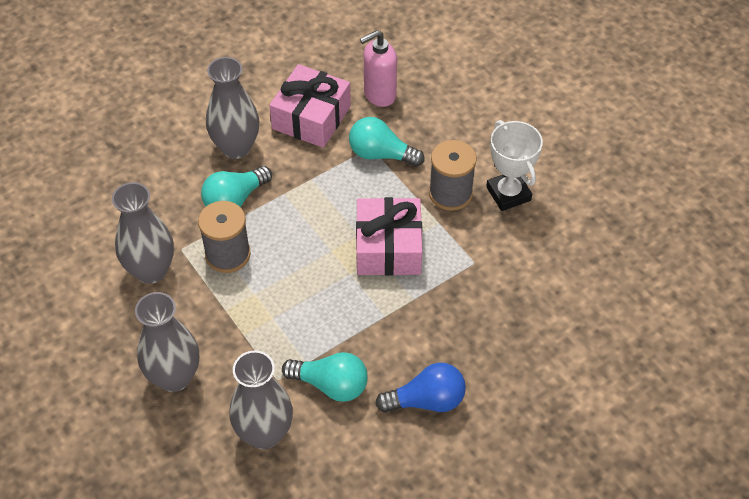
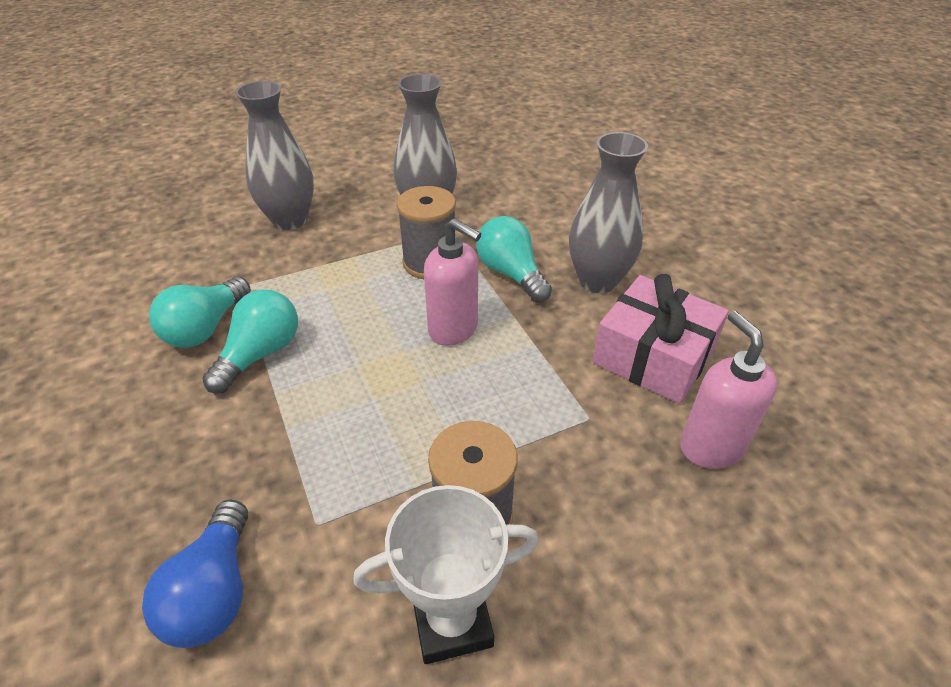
camera: 100 degrees right, 10 degrees down
grey vase [229,351,293,449] -> none
turquoise light bulb [349,117,424,167] -> turquoise light bulb moved to [202,289,298,394]
pink gift [356,197,422,276] -> none
blue light bulb [375,363,466,413] -> blue light bulb moved to [142,499,248,648]
none -> pink soap dispenser [424,218,481,346]

